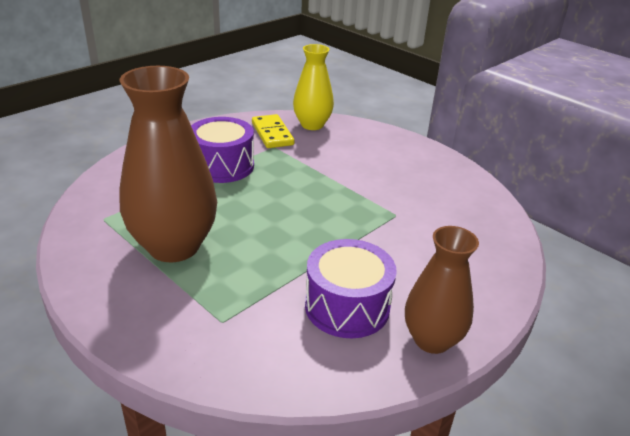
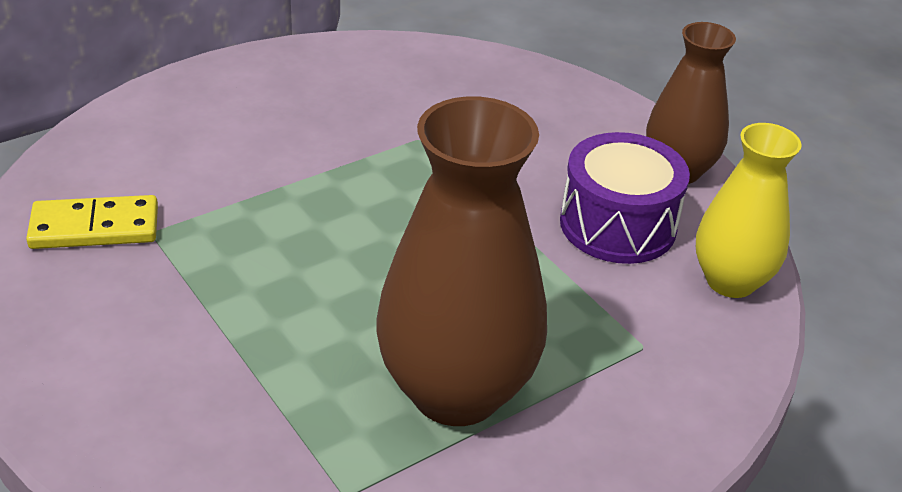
camera: 80 degrees left, 5 degrees up
purple drum [191,117,254,183] -> none
yellow vase [293,44,334,130] -> yellow vase moved to [696,123,802,298]

